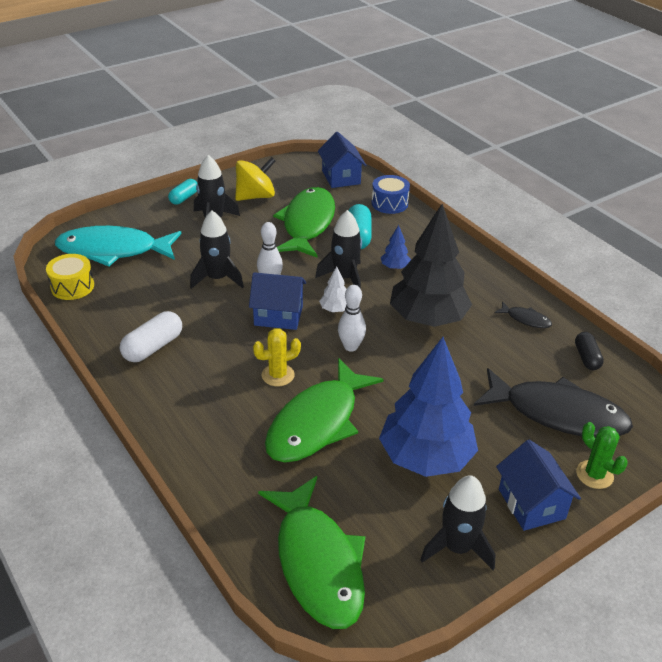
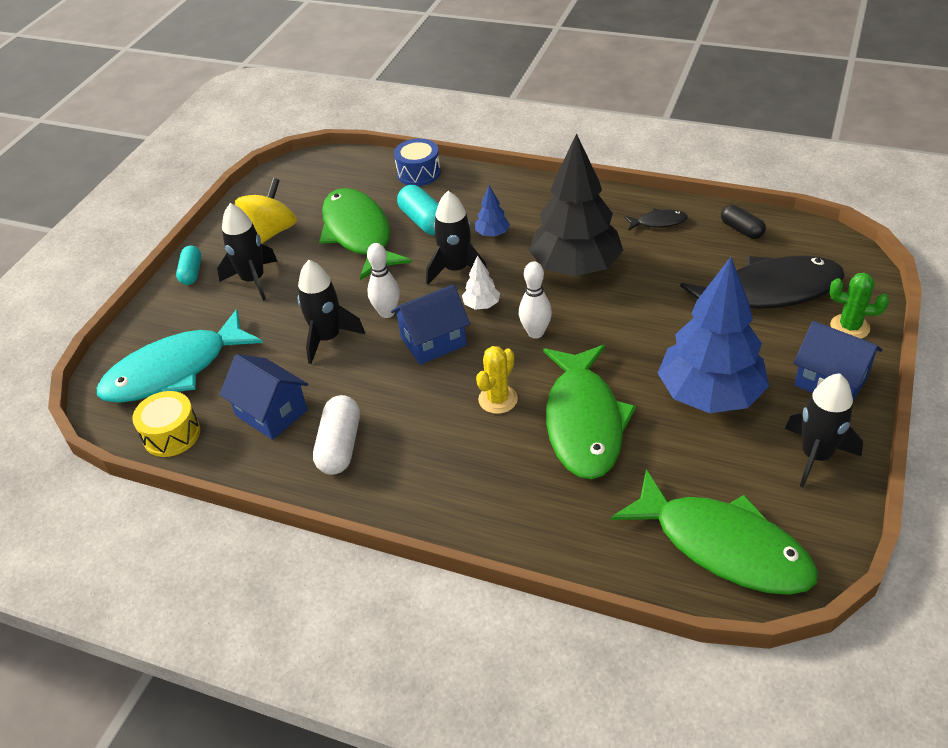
camera: 30 degrees left, 5 degrees up
blue house [318,132,366,188] -> blue house moved to [219,354,308,440]

